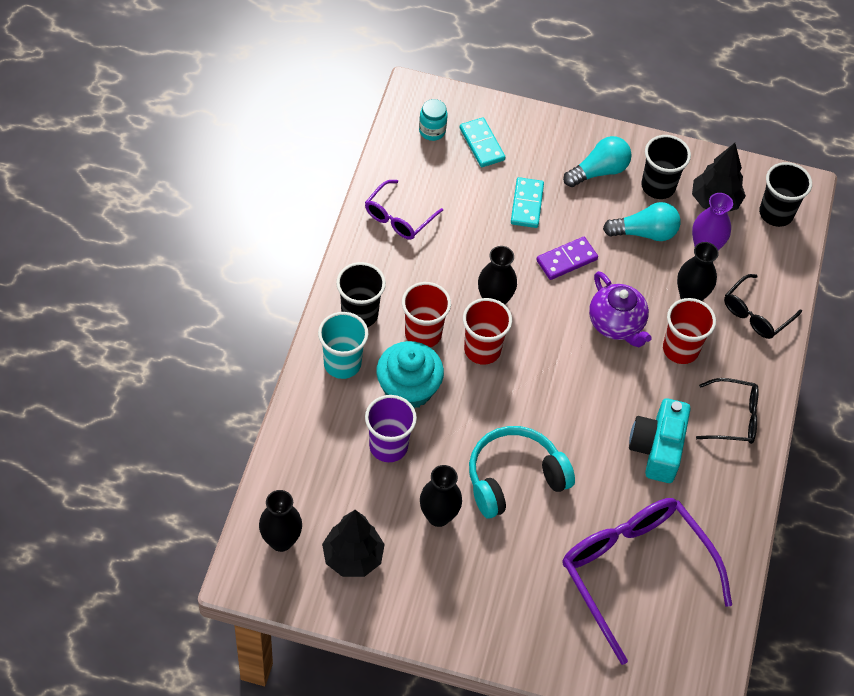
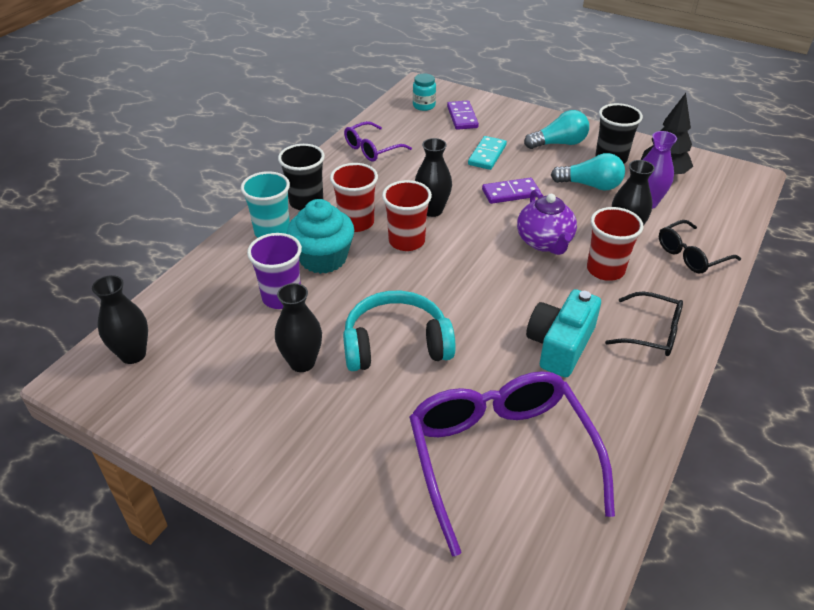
camera: 20 degrees right, 15 degrees down
black tree [322,510,385,577] -> none
turquoise domino [460,117,505,167] -> purple domino [447,100,479,130]
black cup [759,162,812,227] -> none

